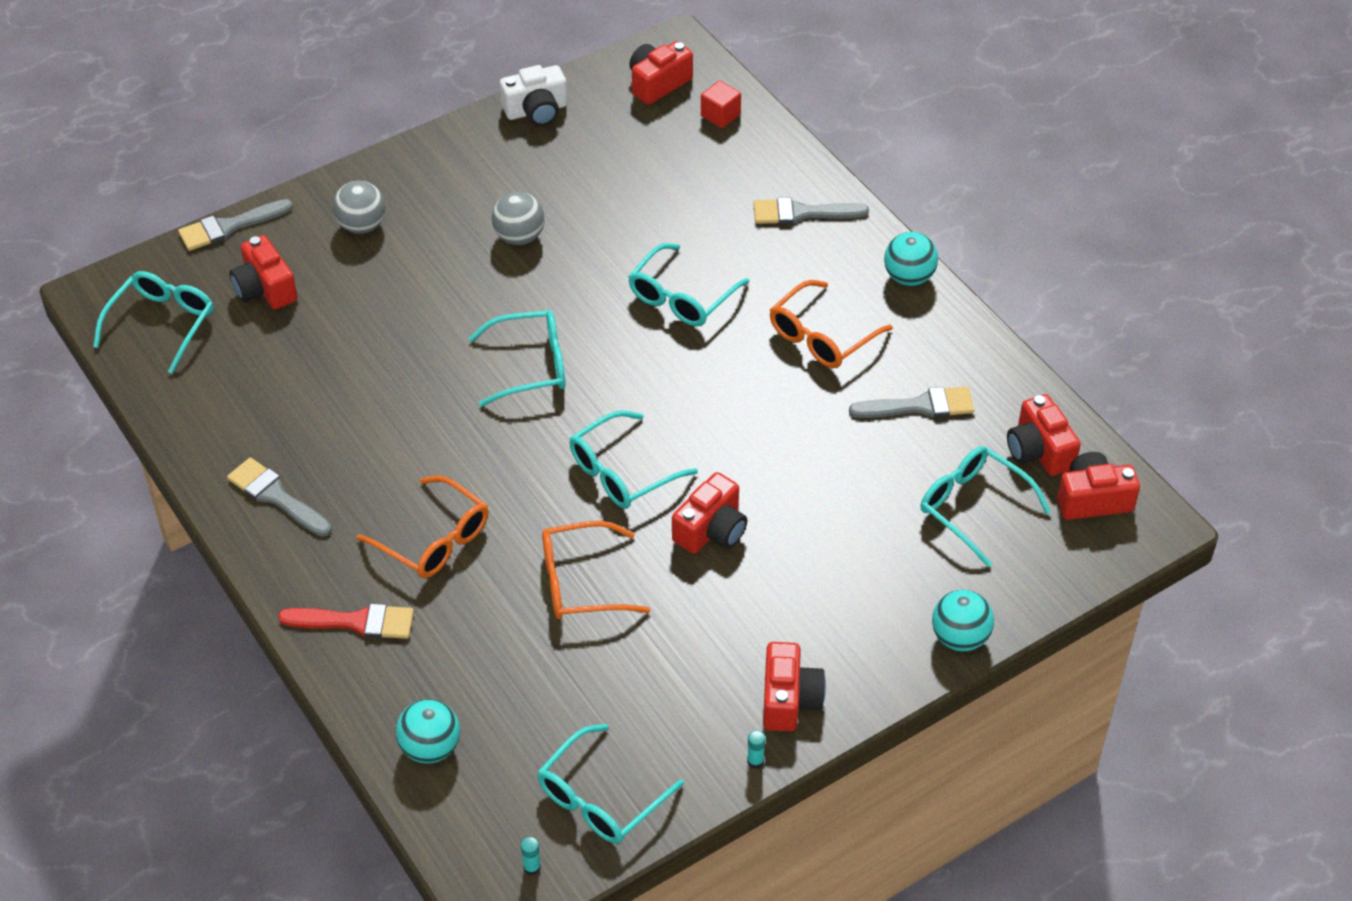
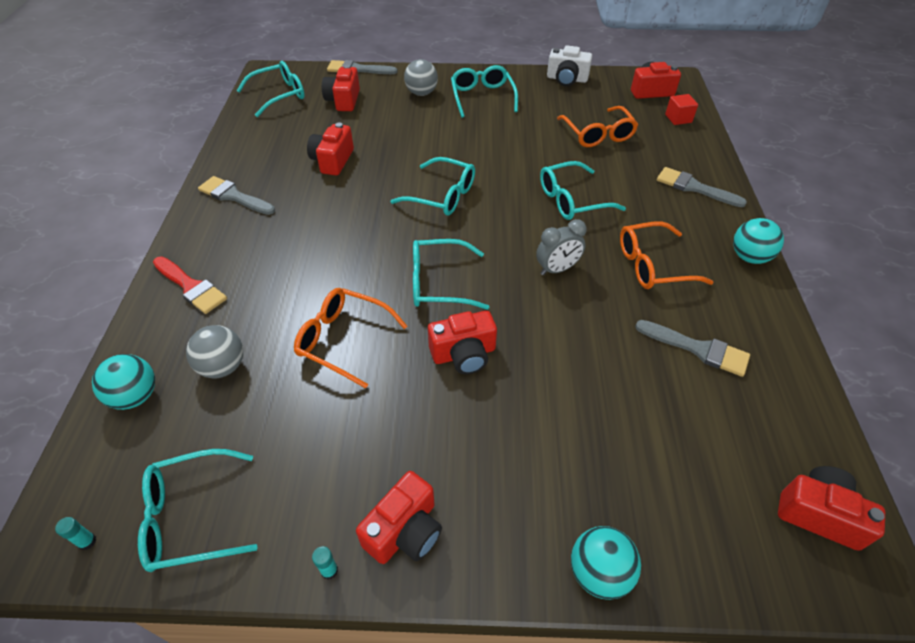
camera: 35 degrees right, 0 degrees up
grey brush [227,457,332,537] -> grey brush turned 45 degrees counterclockwise [198,176,275,215]
orange glasses [356,475,488,578] -> orange glasses moved to [557,106,638,147]
grey ball [492,192,545,245] -> grey ball moved to [186,325,243,378]
turquoise glasses [921,446,1051,567] -> turquoise glasses moved to [451,65,518,118]
red camera [1007,394,1081,476] -> red camera moved to [307,122,354,175]
none -> grey clock [536,219,587,275]

